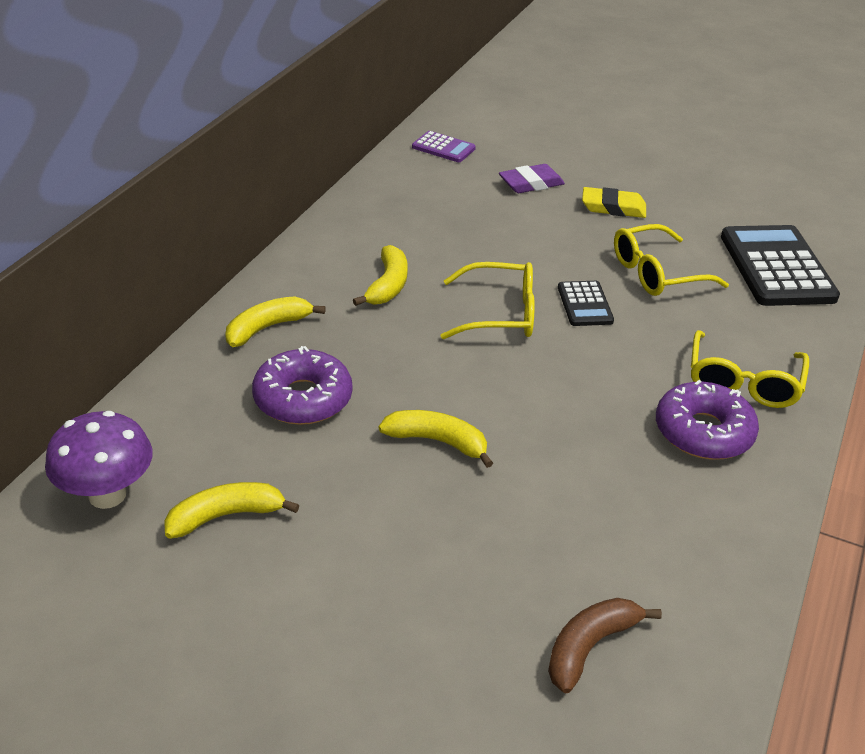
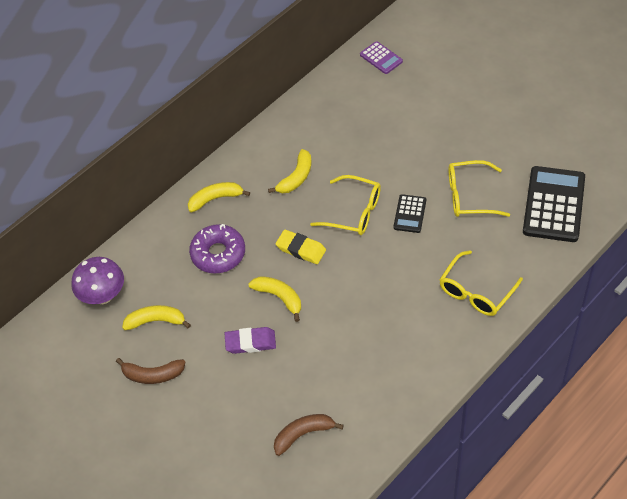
camera: 25 degrees right, 15 degrees up
purple eraser [499,164,565,193] -> purple eraser moved to [225,327,276,354]
yellow eraser [582,187,646,218] -> yellow eraser moved to [276,230,326,264]
purple donut [656,380,759,460] -> none
none -> brown banana [116,358,185,384]

